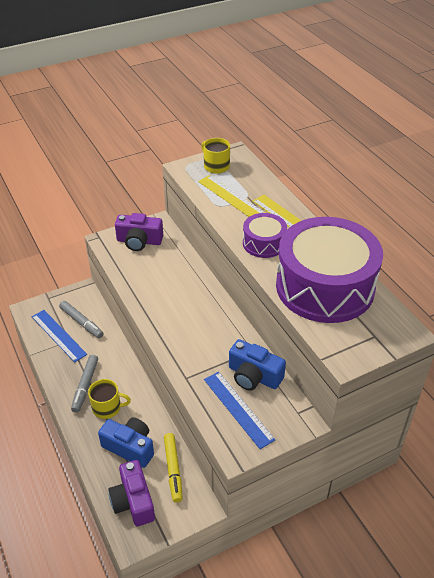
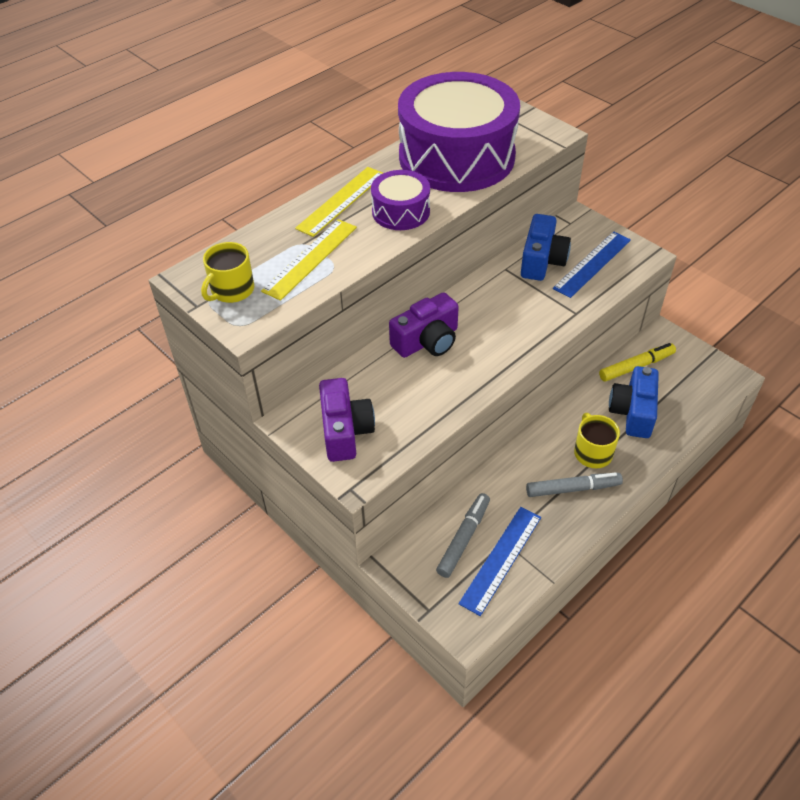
camera: 105 degrees left, 5 degrees up
purple camera [108,460,155,526] -> purple camera moved to [389,292,459,358]

